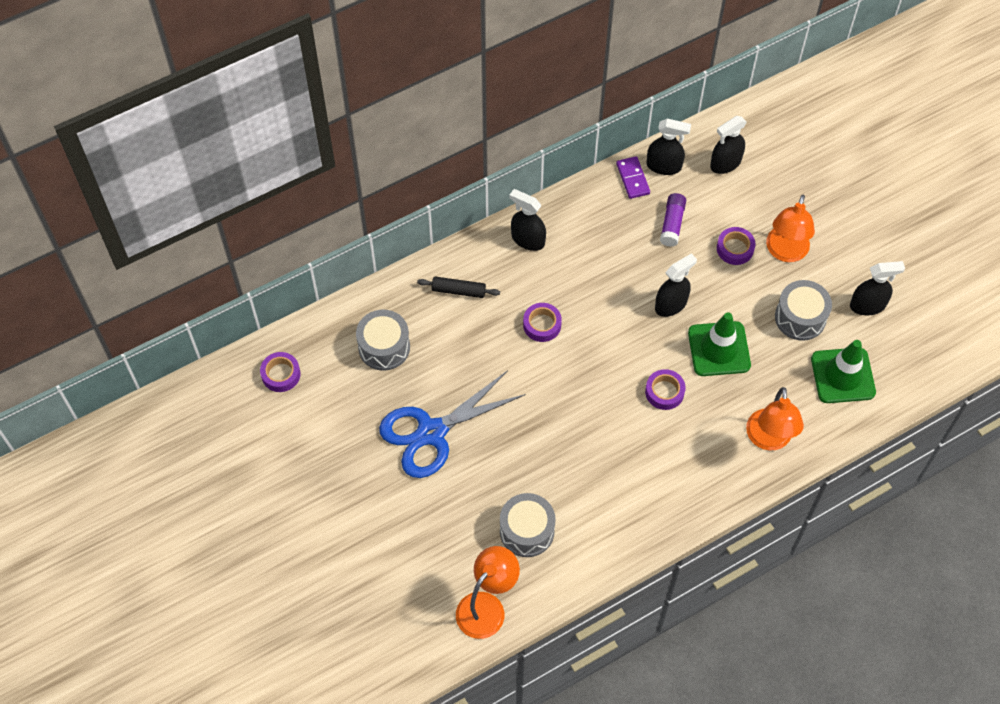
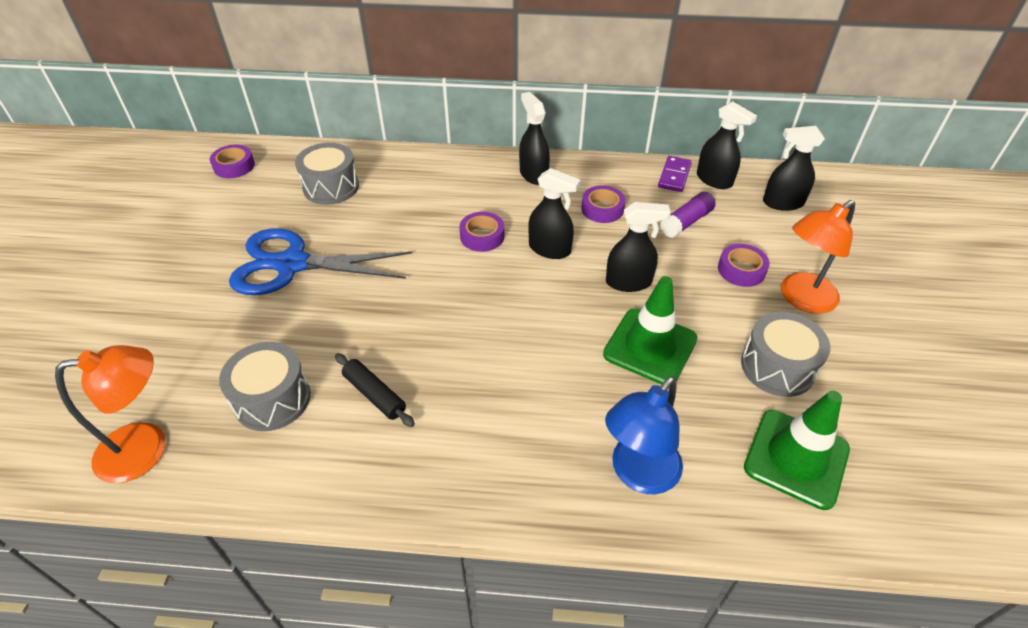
camera: 35 degrees right, 15 degrees down
black rolling pin [417,277,500,298] -> black rolling pin moved to [335,353,415,427]
purple tape [645,369,686,410] -> purple tape moved to [581,185,625,223]
orange lamp [746,387,804,451] -> blue lamp [605,376,683,494]
black spray bottle [850,261,905,315] -> black spray bottle moved to [528,168,581,259]

